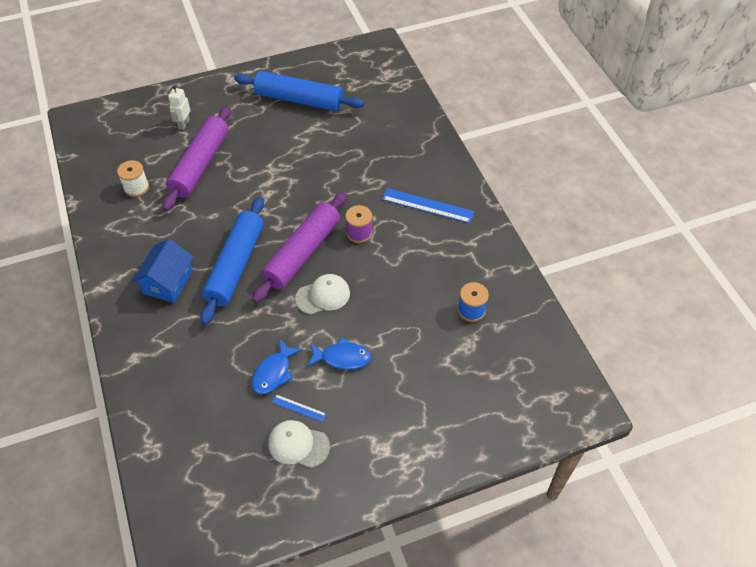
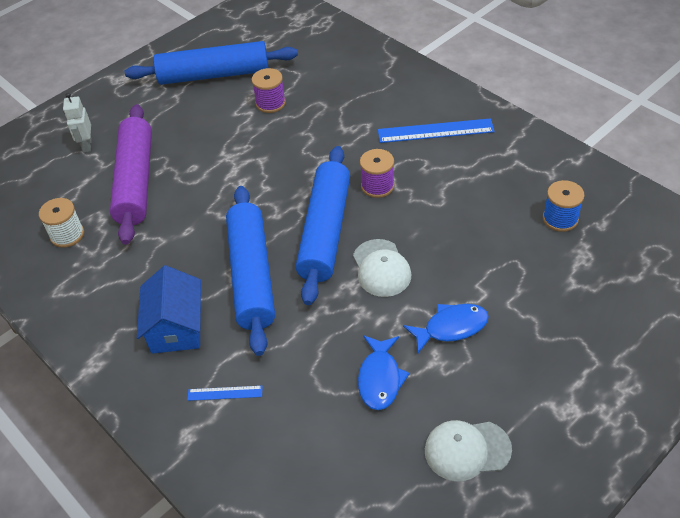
camera: 20 degrees left, 5 degrees down
purple rolling pin [252,192,347,303] -> blue rolling pin [296,146,350,305]
blue ruler [272,394,326,422] -> blue ruler moved to [187,386,263,401]
white cap [295,274,350,315] -> white cap turned 120 degrees clockwise [353,239,411,297]
none -> purple spool [252,68,286,113]

